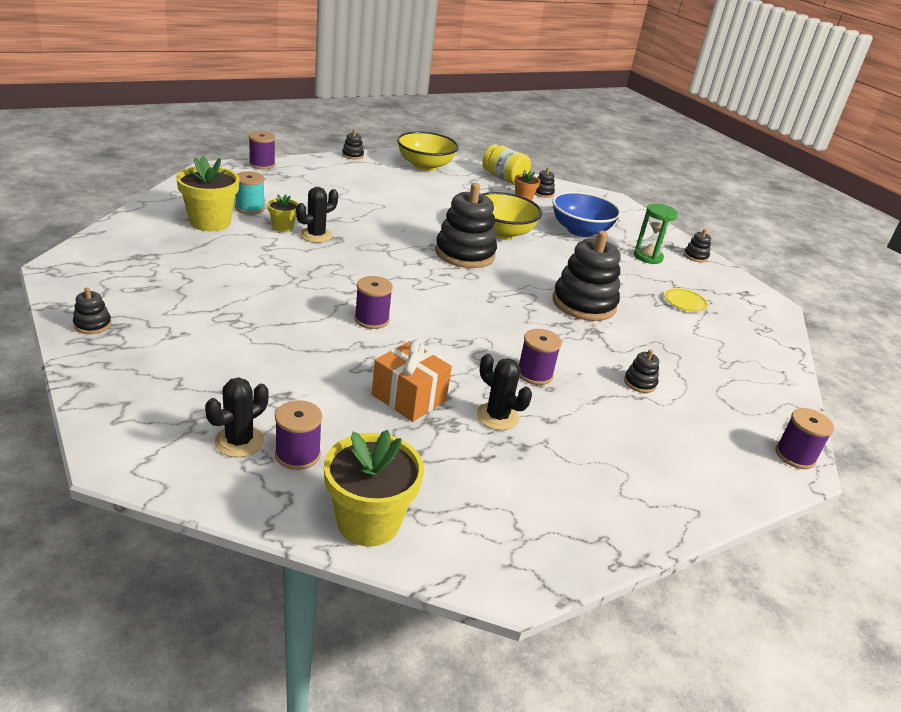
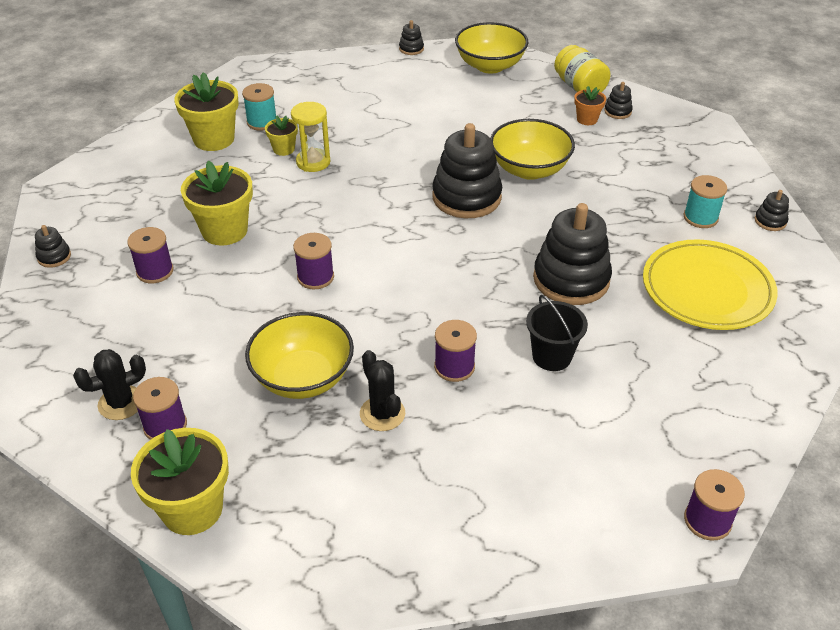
camera: 25 degrees right, 10 degrees up
purple spool [248,131,275,169] -> purple spool moved to [127,227,174,283]
black cactus [296,187,338,243] -> yellow hourglass [291,102,330,172]
orange gift [372,339,452,422] -> yellow bowl [245,312,354,399]
blue bowl [552,191,621,237] -> none
black stacking toy [624,349,659,393] -> none
green hourglass [634,204,678,264] -> turquoise spool [683,175,727,228]
yellow plate [664,288,708,312] -> yellow plate [643,239,778,330], size x2.40
none -> yellow flower pot [181,161,253,246]
none -> black bucket [526,295,588,371]

